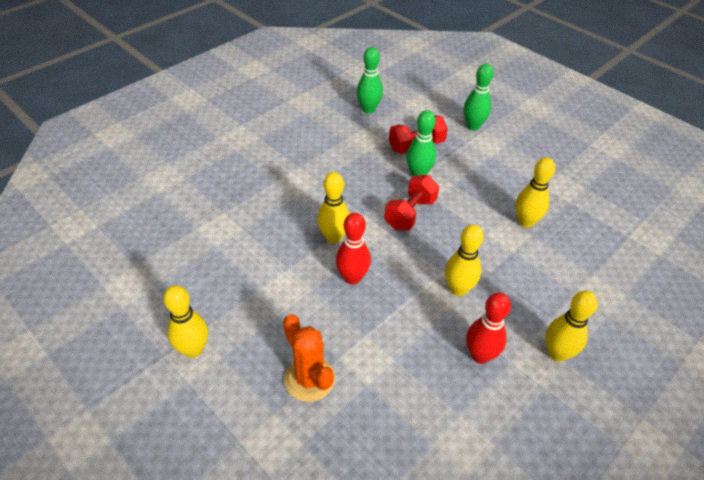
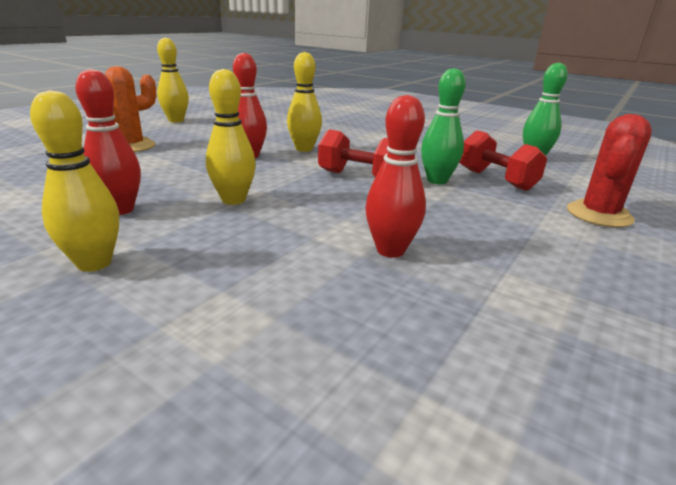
camera: 80 degrees right, 20 degrees down
green bowling pin [464,64,494,130] -> red cactus [567,114,652,227]
yellow bowling pin [516,157,556,228] -> red bowling pin [365,95,426,258]

